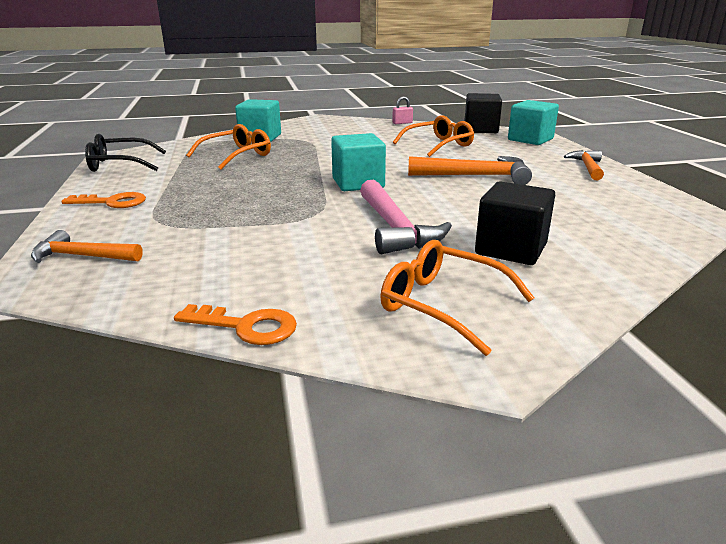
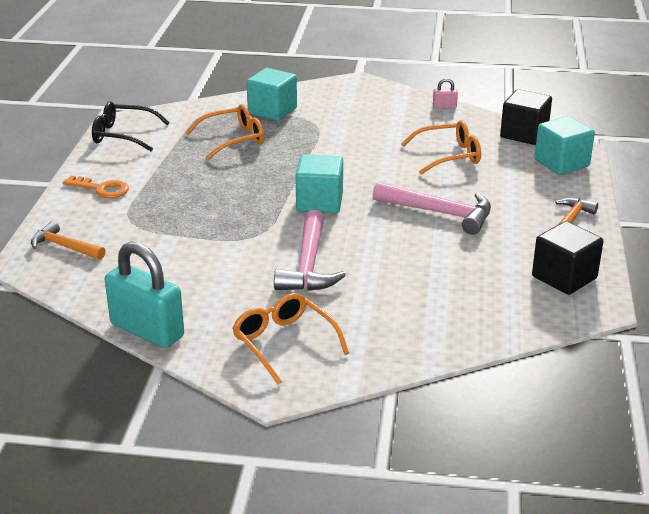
camera: 20 degrees right, 5 degrees up
orange key [174,304,297,345] -> turquoise padlock [105,241,184,348]
orange hammer [408,156,532,185] -> pink hammer [373,182,491,235]
black cube [475,181,555,265] -> black cube moved to [532,221,603,295]

